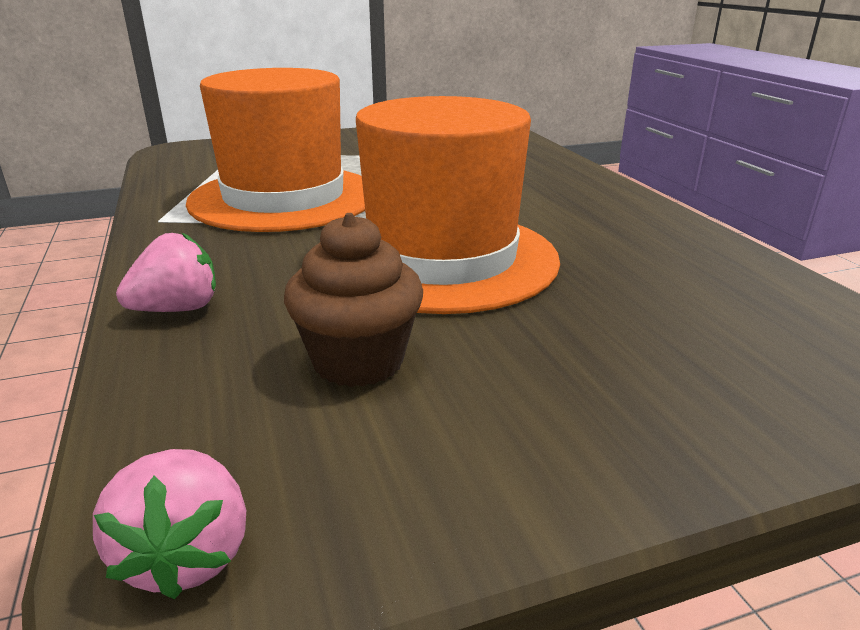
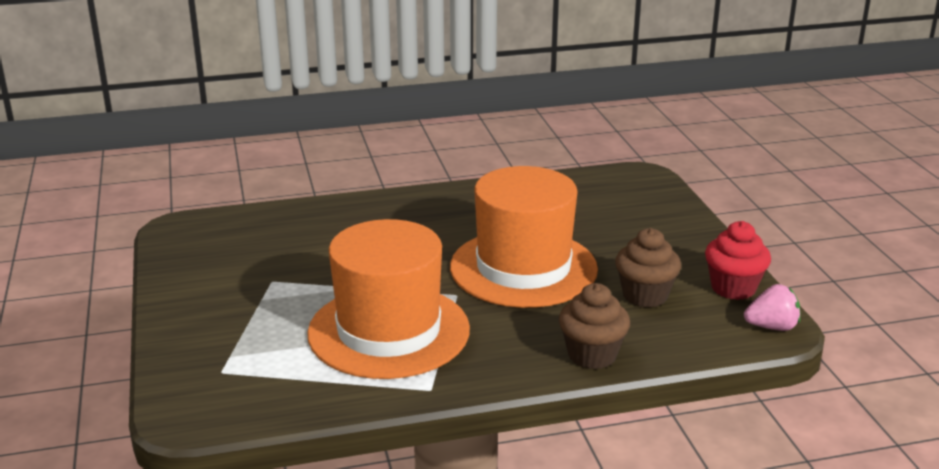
camera: 85 degrees left, 0 degrees up
pink strawberry [116,233,216,312] -> brown cupcake [559,283,630,369]
none -> red cupcake [705,221,771,300]

